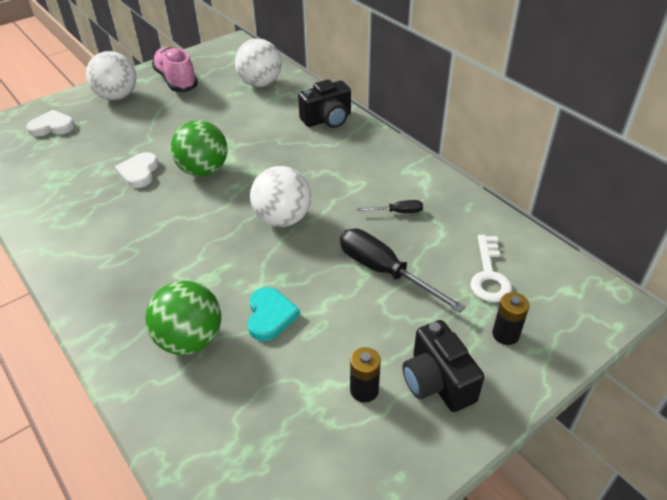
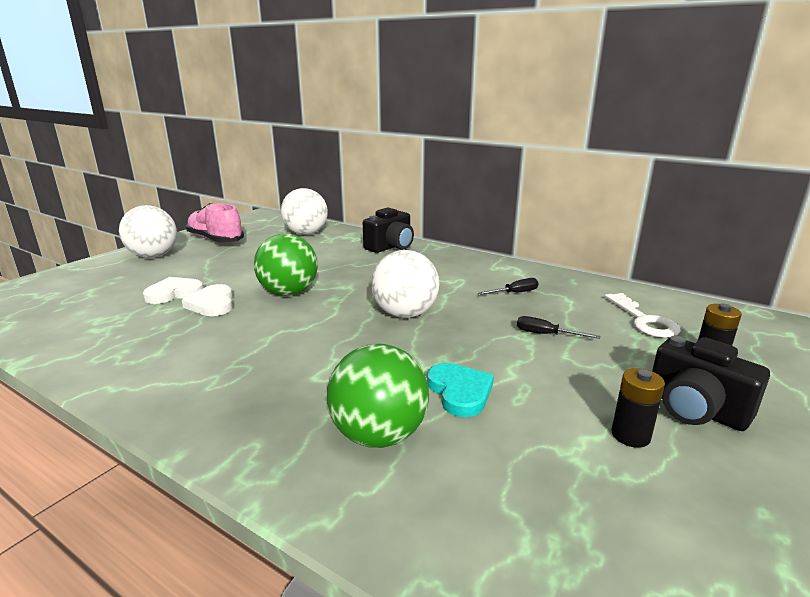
camera: 20 degrees left, 20 degrees down
white heart [26,110,75,136] -> white heart moved to [143,277,203,304]
black screwdriver [340,229,465,313] -> black screwdriver [517,316,600,339], size x0.49

